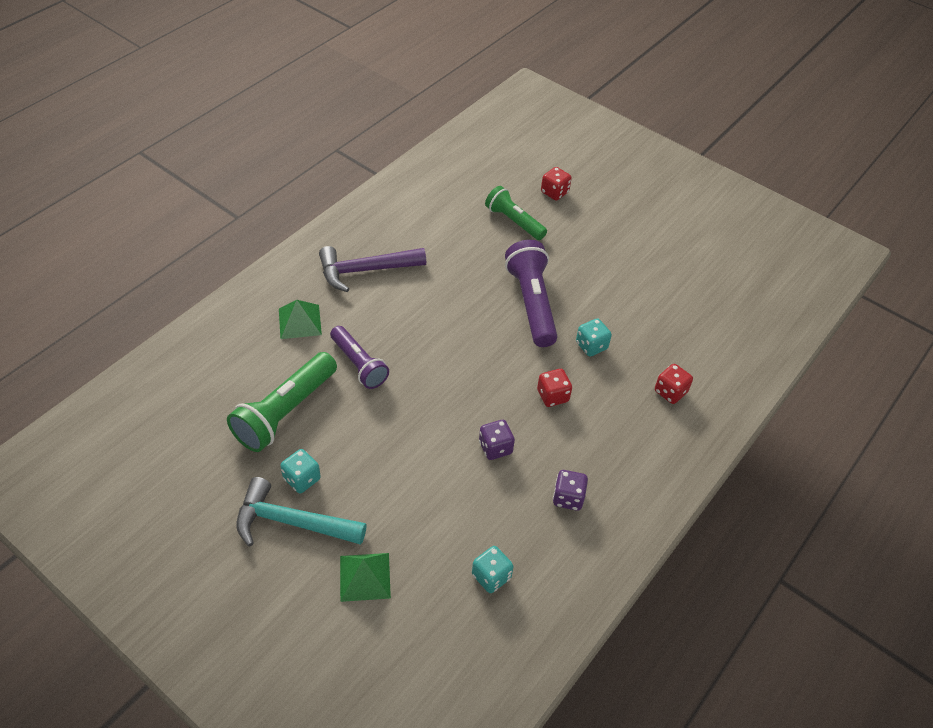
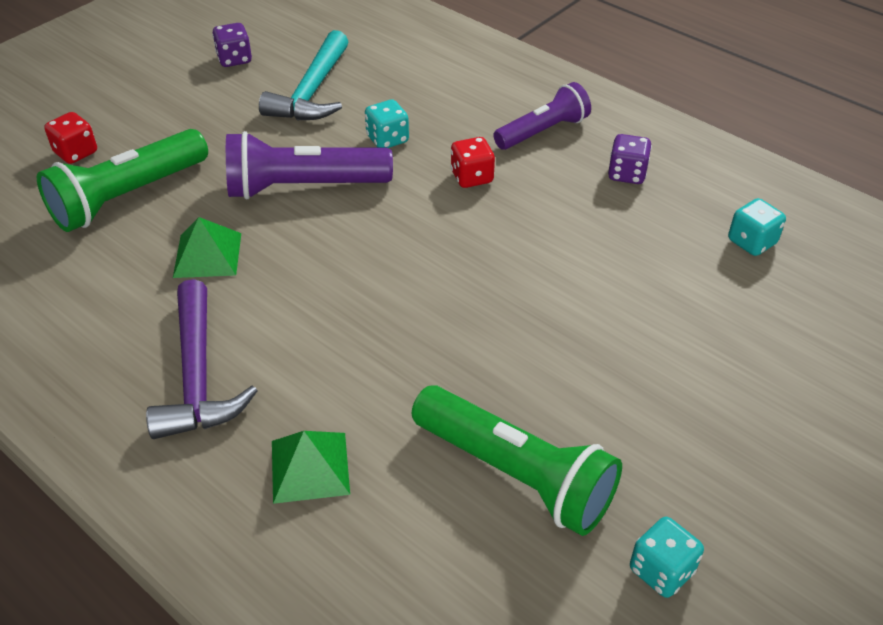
camera: 85 degrees left, 5 degrees down
turquoise hammer [236,477,367,546] -> turquoise hammer moved to [259,30,348,120]
turquoise dice [280,449,321,493] -> turquoise dice moved to [630,517,704,598]
purple flashlight [330,326,389,389] -> purple flashlight moved to [493,82,591,150]
green pyramid [340,553,391,602] -> green pyramid moved to [173,217,241,278]
purple dice [479,420,515,460] -> purple dice moved to [212,23,252,67]
green flashlight [485,186,547,240] -> green flashlight [37,129,208,232], size x1.51
red dice [655,364,693,404] -> none

